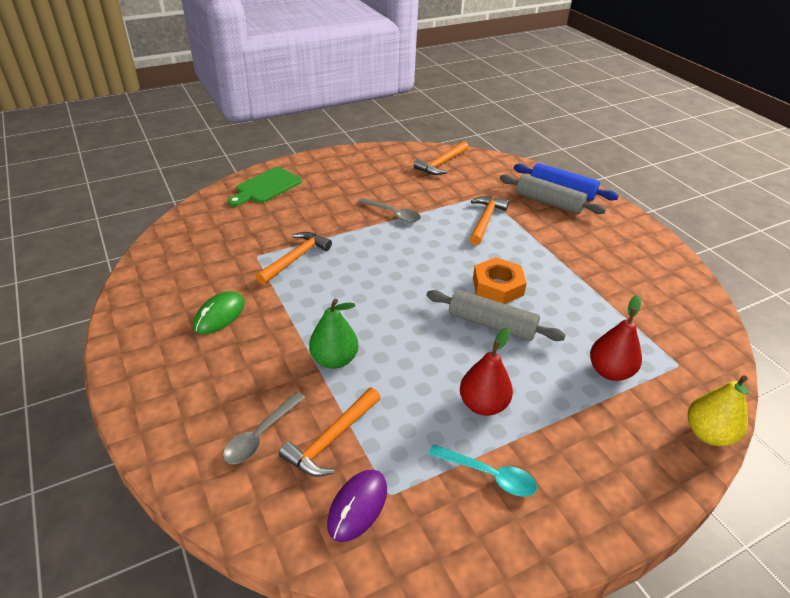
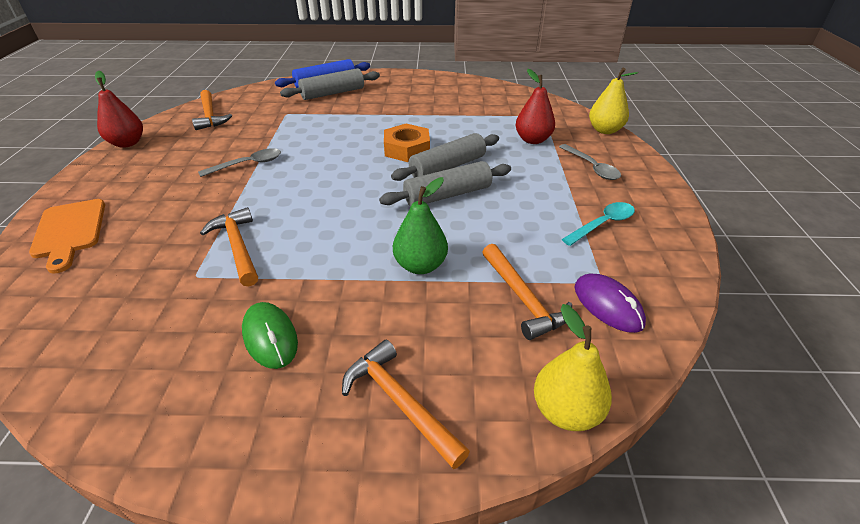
camera: 60 degrees left, 0 degrees up
grey spoon [223,392,305,464] -> grey spoon moved to [559,144,621,180]
green cutting board [228,167,302,207] -> orange cutting board [29,199,105,274]
red pear [460,327,513,416] -> red pear moved to [95,71,143,148]
orange hammer [470,196,509,245] -> orange hammer moved to [342,340,470,469]
none -> grey rolling pin [379,161,511,207]
none -> yellow pear [534,304,612,431]

